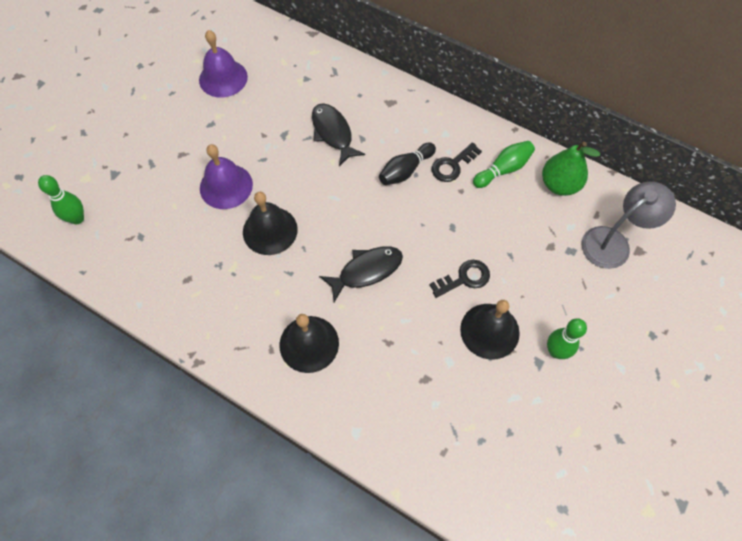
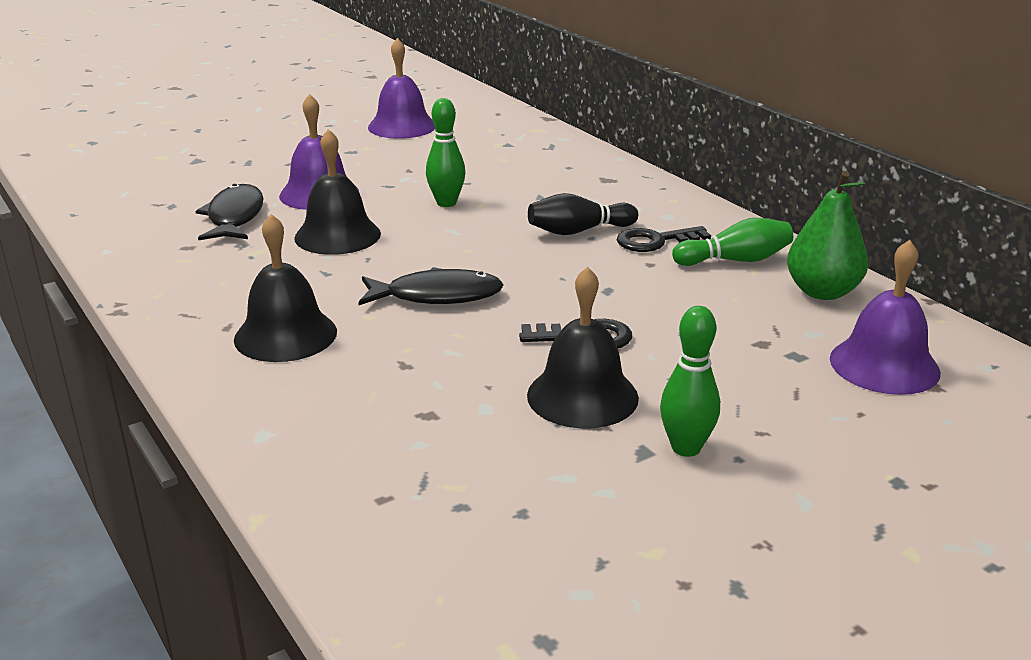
camera: 25 degrees right, 35 degrees down
green bowling pin [38,175,84,224] -> green bowling pin moved to [426,98,465,207]
black fish [312,103,365,166] -> black fish moved to [195,184,264,241]
grey lamp [581,182,676,269] -> purple bell [830,240,941,395]

